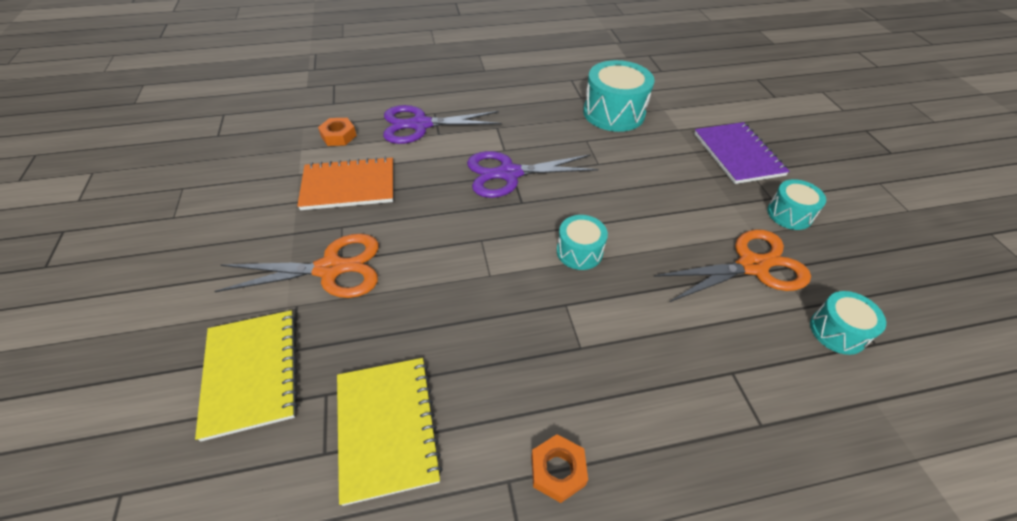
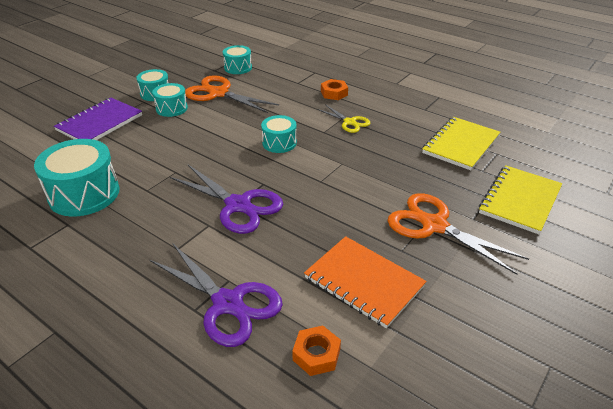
camera: 130 degrees left, 10 degrees down
orange nut [531,434,588,503] -> orange nut moved to [321,79,348,100]
none -> turquoise drum [152,83,188,117]
none -> yellow scissors [317,104,370,133]

